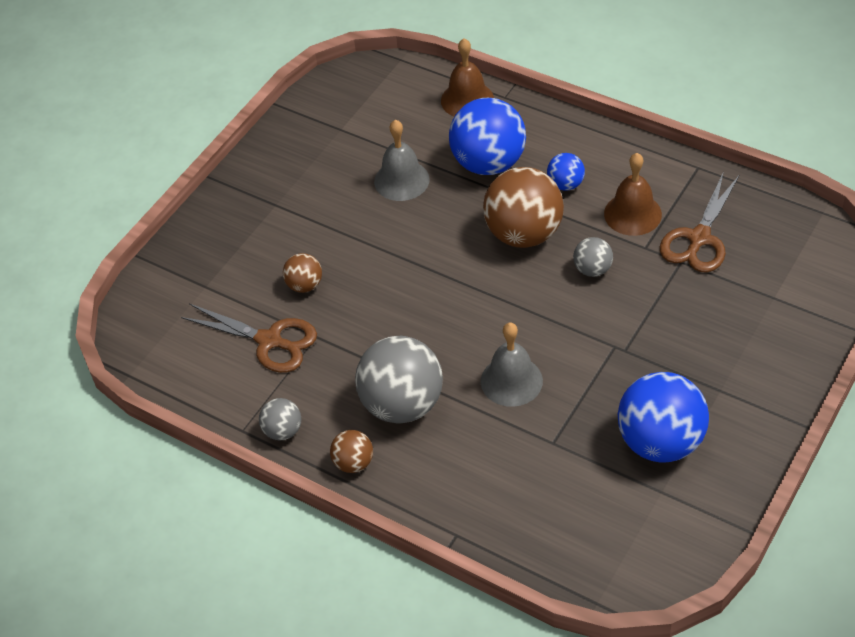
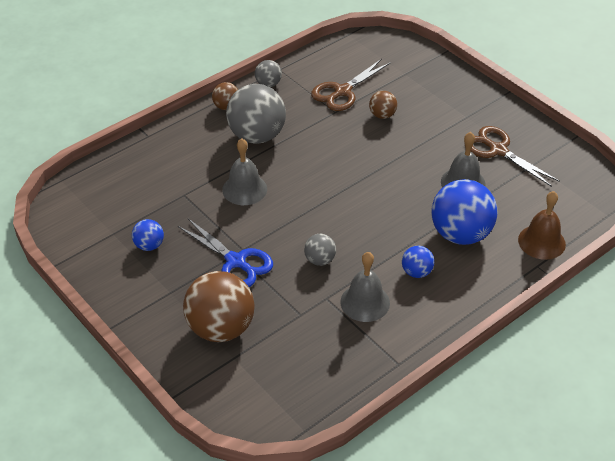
camera: 105 degrees right, 5 degrees down
brown ball [483,167,564,248] -> brown ball moved to [183,271,255,342]
brown bell [604,153,662,236] -> grey bell [340,252,390,322]
blue ball [618,372,709,463] -> blue ball [132,219,164,251], size x0.49
brown scissors [660,172,740,272] -> brown scissors moved to [464,126,560,187]
none -> blue scissors [178,219,273,287]

